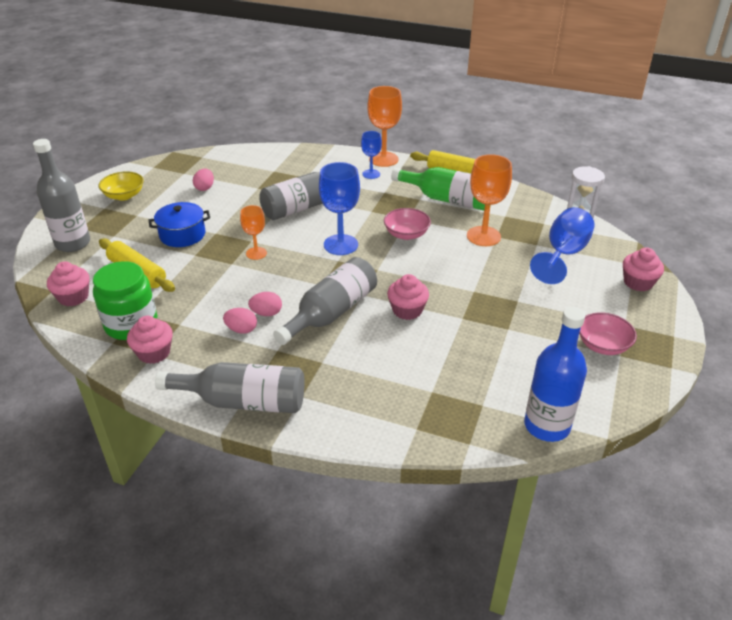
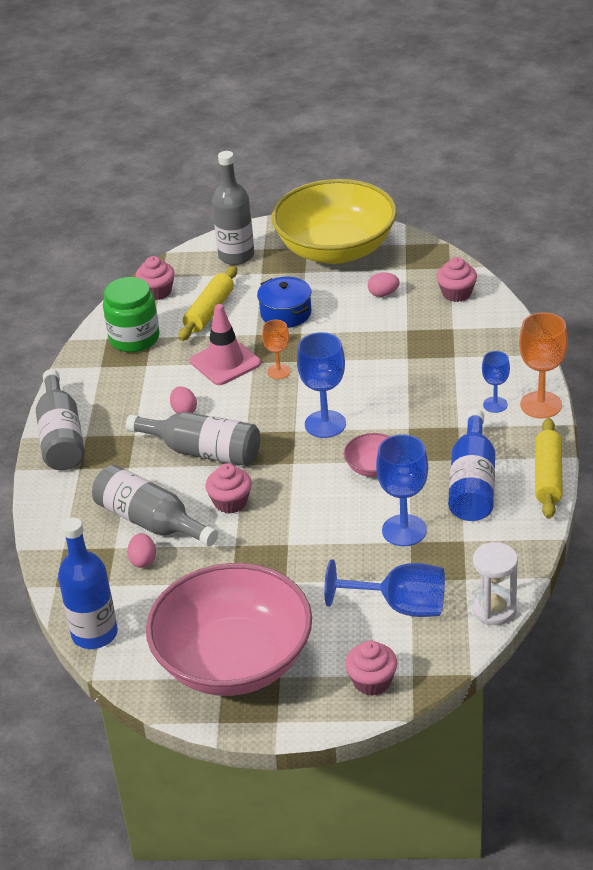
camera: 75 degrees right, 0 degrees up
yellow bowl [99,171,144,200] -> yellow bowl [272,179,397,264], size x2.49
pink cupcake [127,316,173,364] -> pink cupcake moved to [436,257,477,302]
pink egg [223,308,257,334] -> pink egg moved to [127,533,156,568]
grey bottle [259,172,359,220] -> grey bottle moved to [92,465,218,547]
green bottle [391,167,491,211] -> blue bottle [448,409,495,521]
orange goblet [467,154,512,246] -> blue goblet [376,434,428,546]
pink bowl [579,312,637,355] -> pink bowl [146,563,312,696], size x2.49
none -> pink traffic cone [190,304,261,385]

